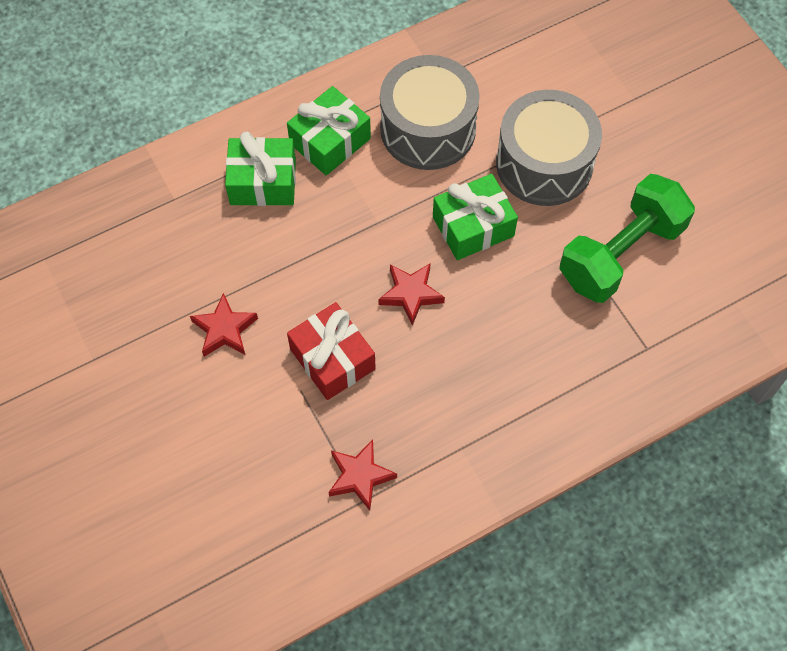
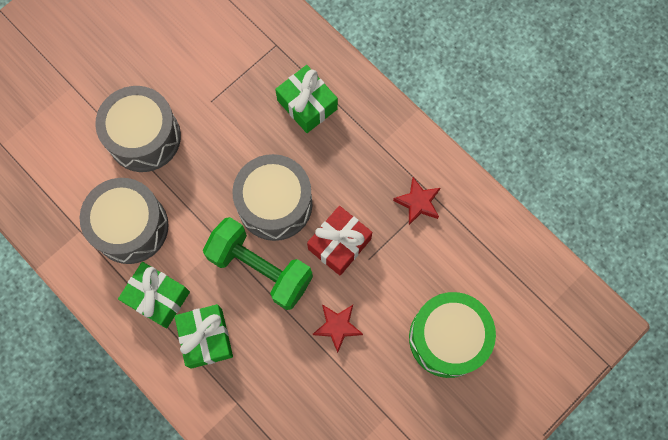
camera: 105 degrees left, 10 degrees up
red star [378,264,445,326] -> grey drum [232,154,312,241]
green gift [433,174,518,260] -> green gift moved to [275,65,338,133]
green dumbbell [560,174,695,303] -> green dumbbell moved to [203,217,313,310]
none -> green drum [409,292,496,378]

